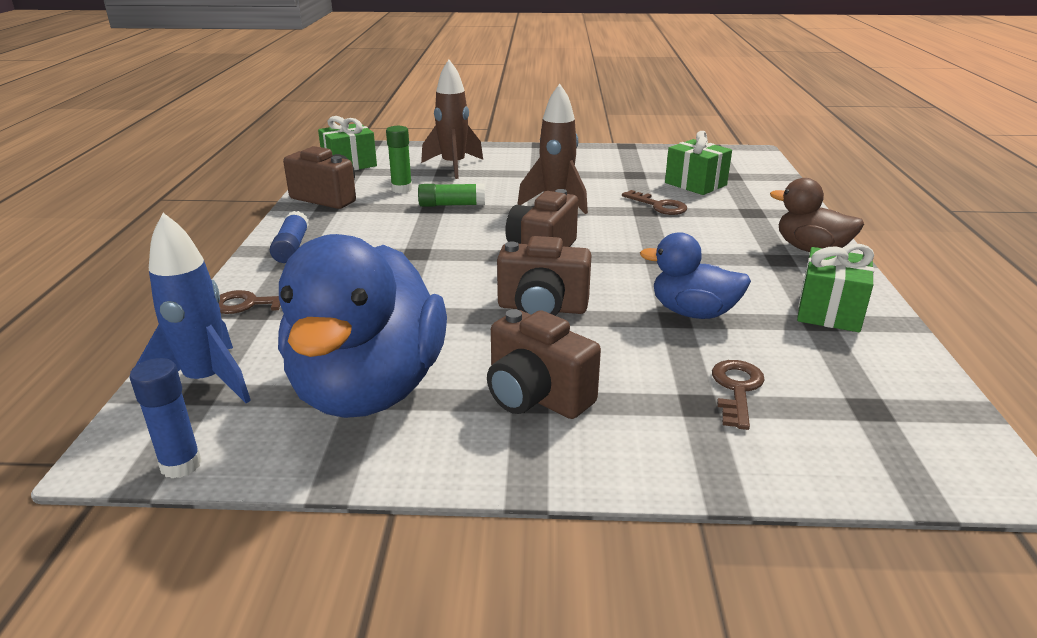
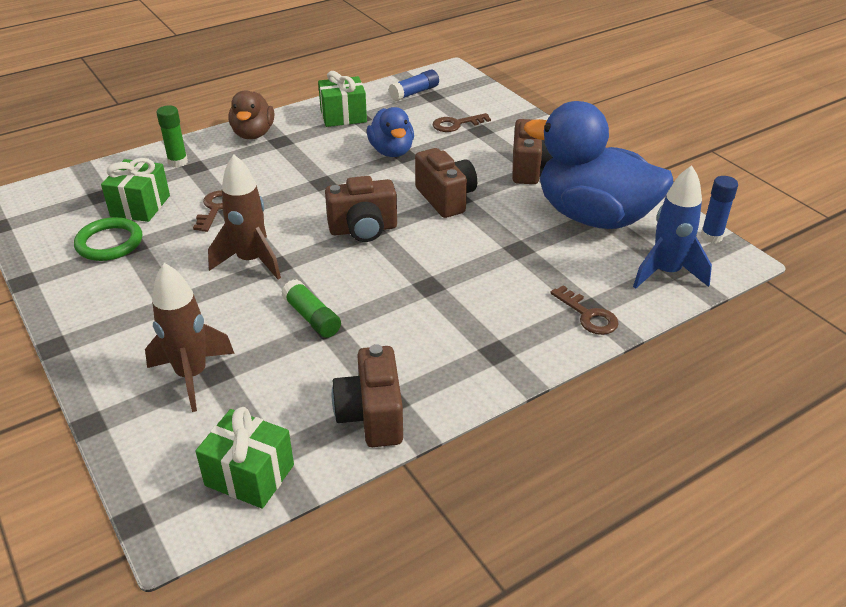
camera: 125 degrees left, 10 degrees up
blue glue stick [270,211,309,263] -> blue glue stick moved to [389,70,439,101]
blue duck [278,234,447,418] -> blue duck turned 120 degrees counterclockwise [524,101,674,229]
green glue stick [386,126,412,193] -> green glue stick moved to [157,105,188,167]
none -> green ring [74,217,142,261]

